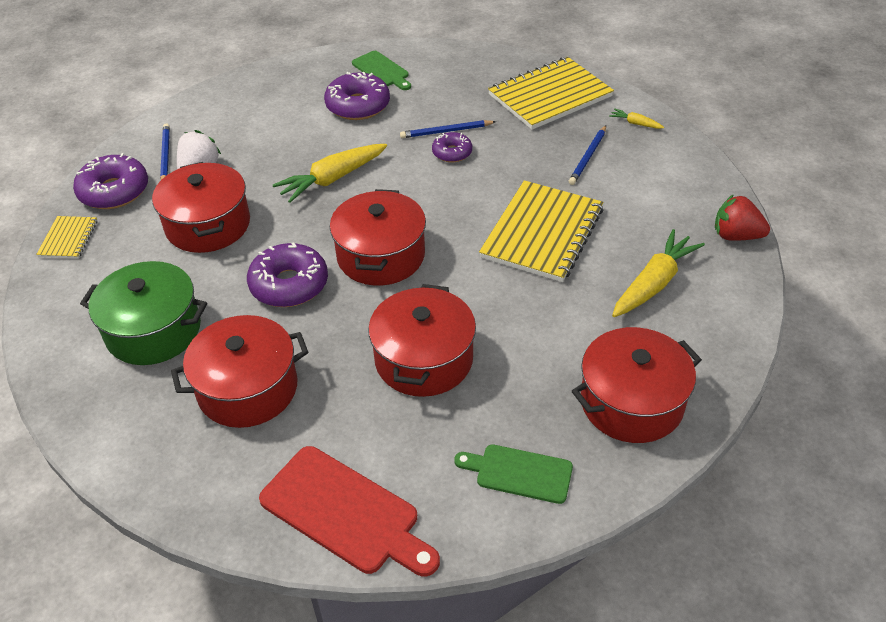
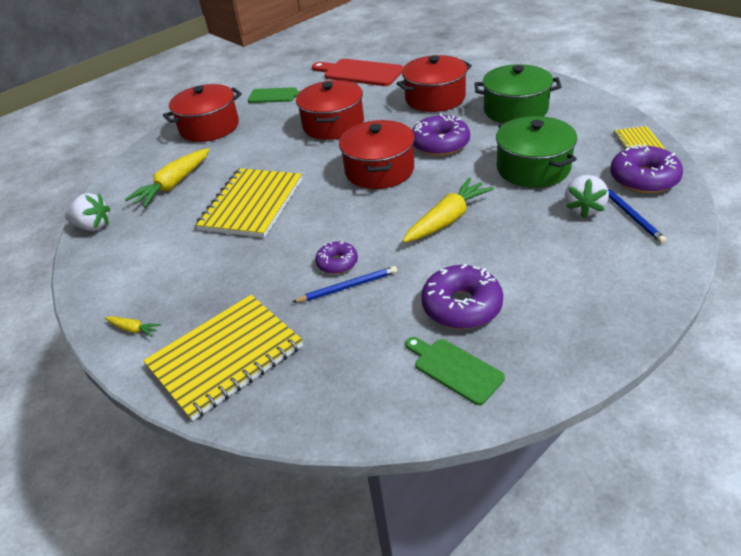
camera: 175 degrees right, 5 degrees down
red pot [152,162,250,253] -> green pot [496,116,577,188]
blue pencil [569,125,606,185] -> none
red strawberry [715,194,770,241] -> white strawberry [65,193,110,231]

